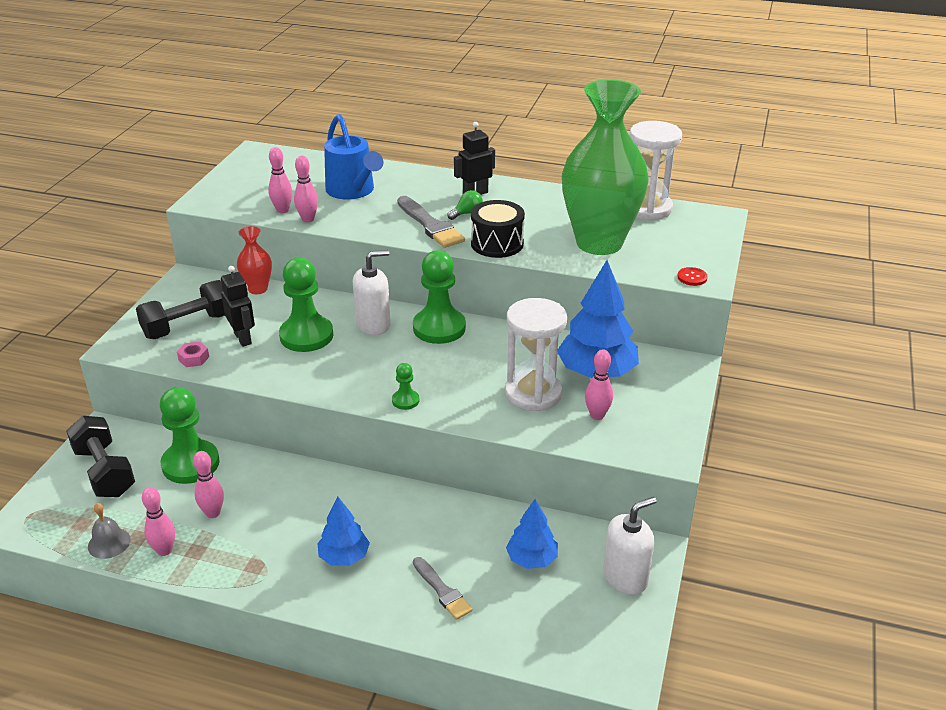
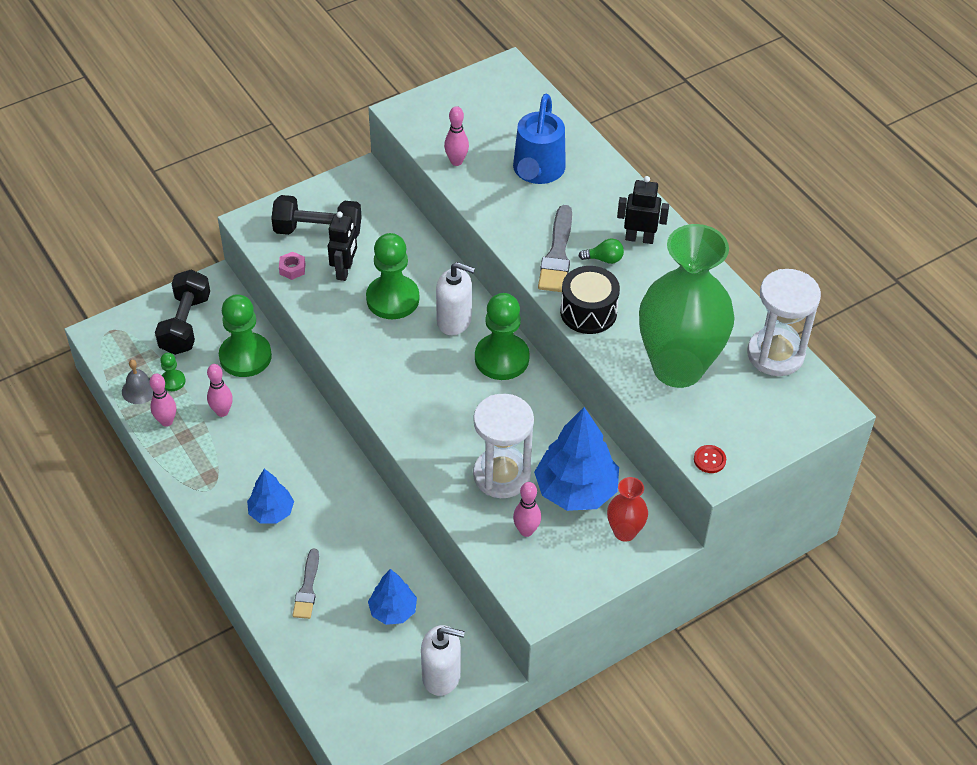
camera: 40 degrees right, 15 degrees up
red vase [237,226,272,294] -> red vase moved to [607,477,648,542]
pink bowling pin [294,156,318,222] -> none
green pawn [392,363,419,410] -> green pawn moved to [160,353,185,391]

